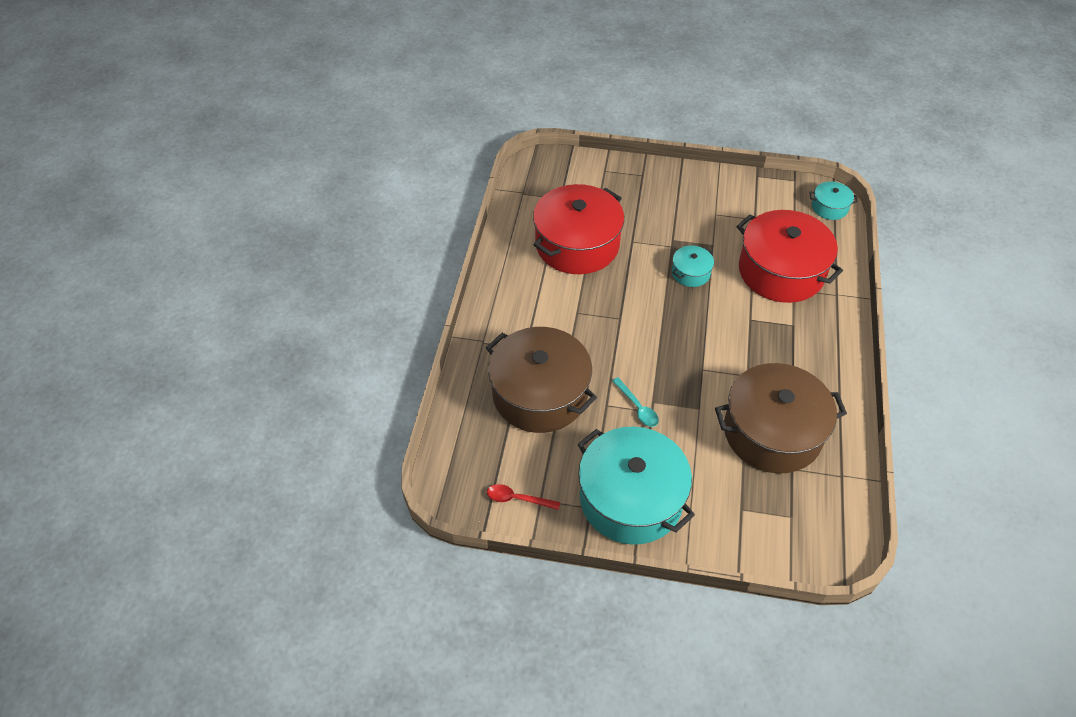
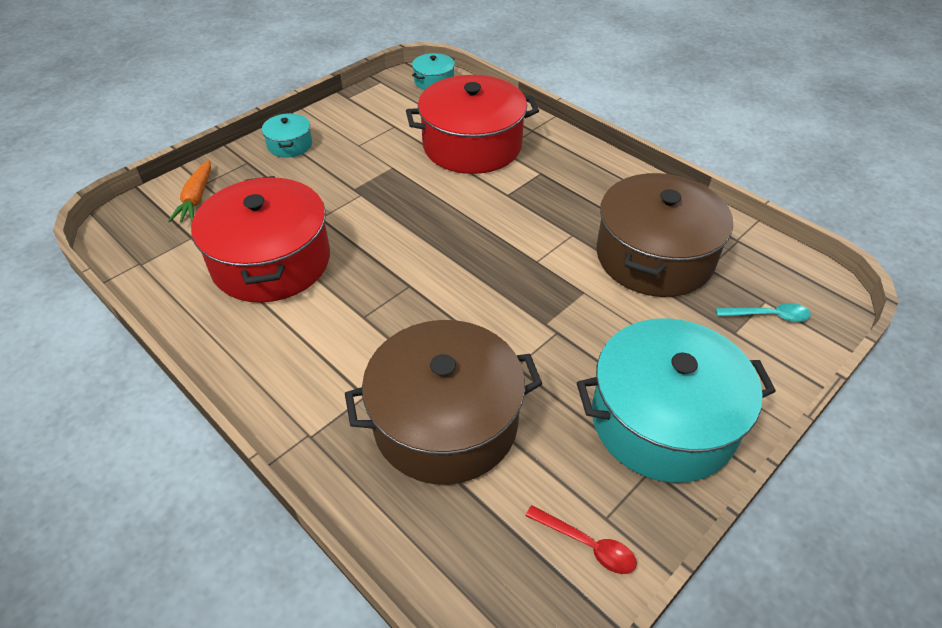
camera: 55 degrees left, 5 degrees down
red spoon [487,484,560,510] -> red spoon turned 105 degrees counterclockwise [525,505,637,574]
turquoise spoon [612,377,659,427] -> turquoise spoon moved to [716,303,811,322]
turquoise pot [672,246,714,287] -> turquoise pot moved to [262,113,312,158]
none -> orange carrot [168,160,211,222]

